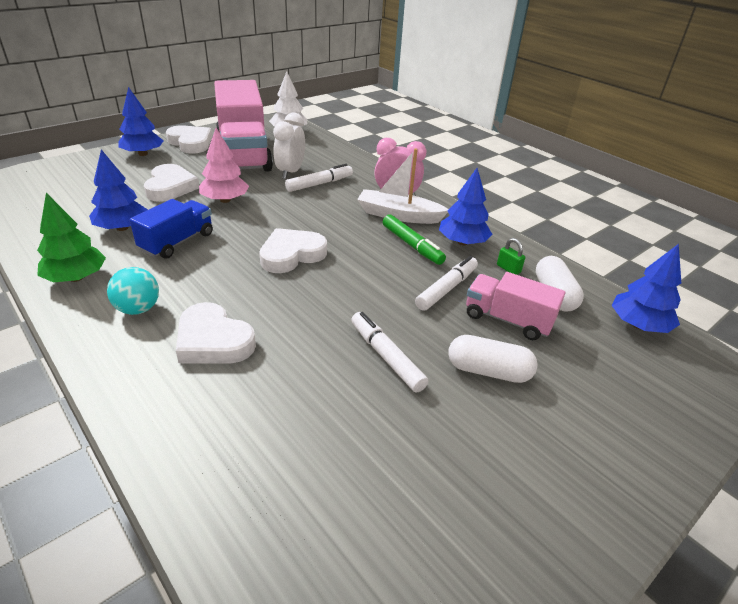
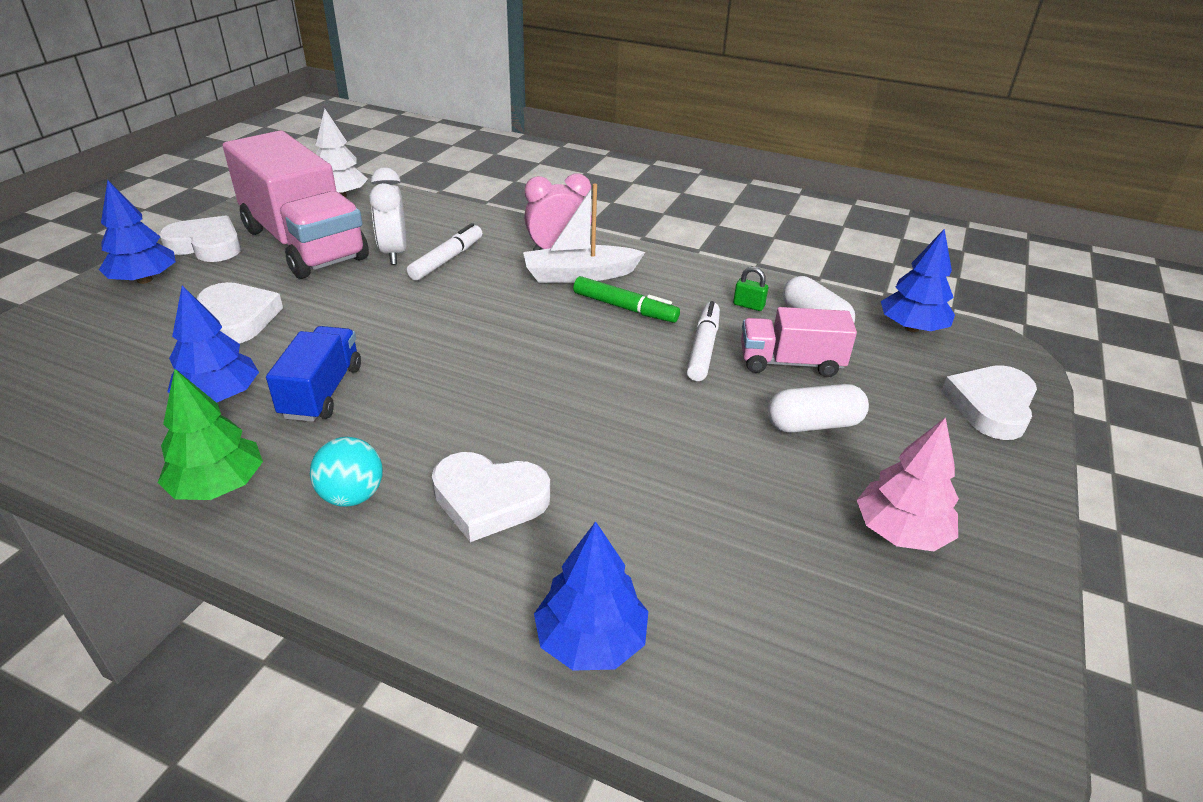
camera: 25 degrees left, 0 degrees up
pink tree [199,128,249,203] -> pink tree moved to [857,417,959,551]
white heart [259,228,327,273] -> white heart moved to [941,365,1037,440]
white marker [351,312,428,392] -> none
blue tree [439,168,492,245] -> blue tree moved to [534,521,648,671]

